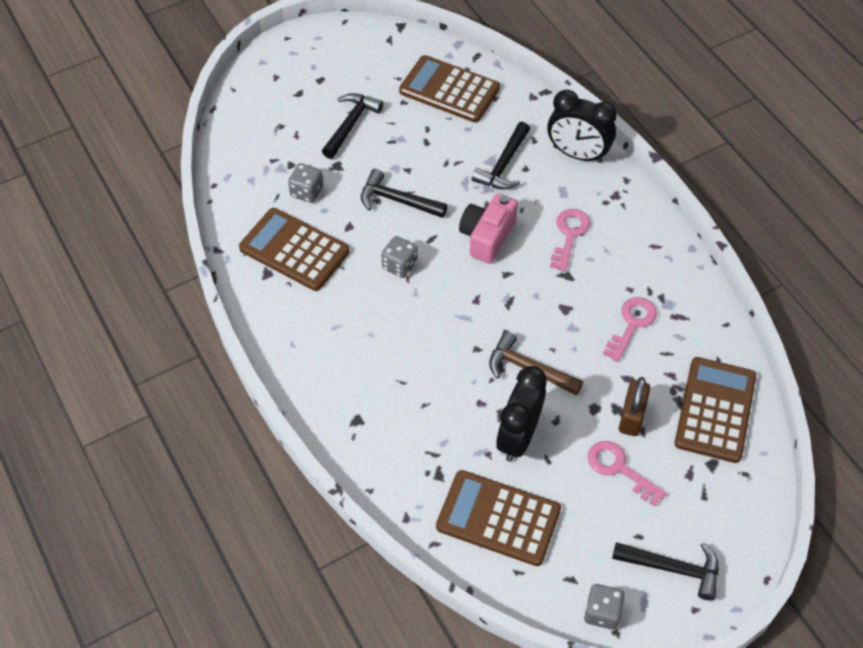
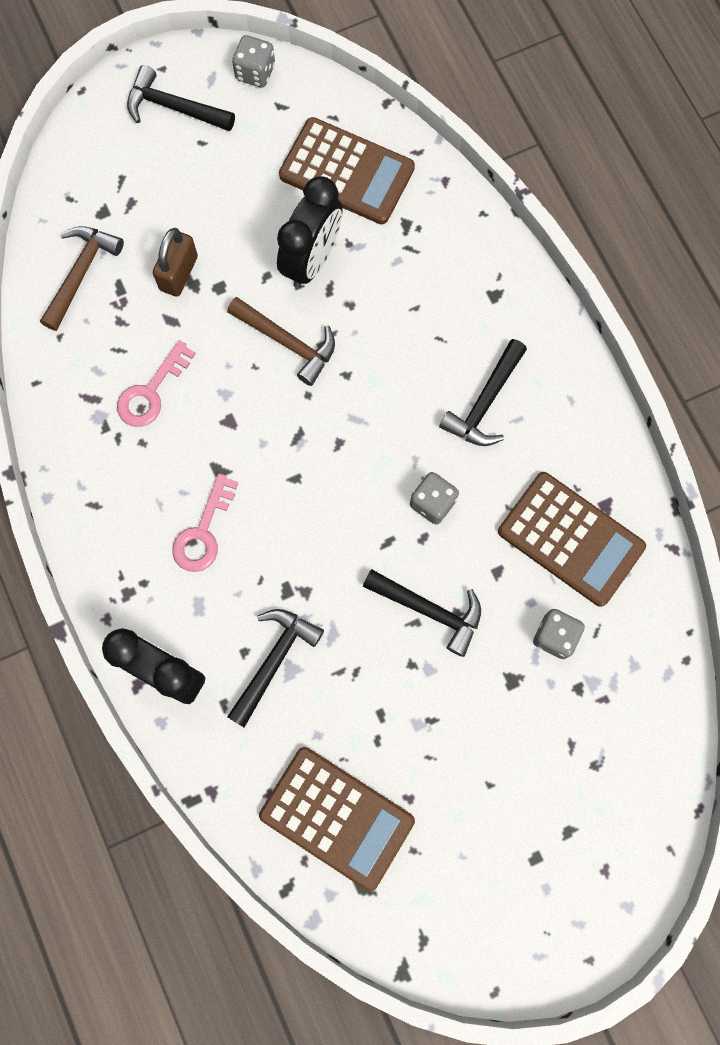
camera: 175 degrees left, 20 degrees up
black hammer [322,93,383,159] -> black hammer moved to [439,339,527,446]
pink camera [459,193,518,264] -> none
pink key [588,441,667,507] -> none
brown calculator [674,357,756,463] -> brown hammer [40,226,124,331]

